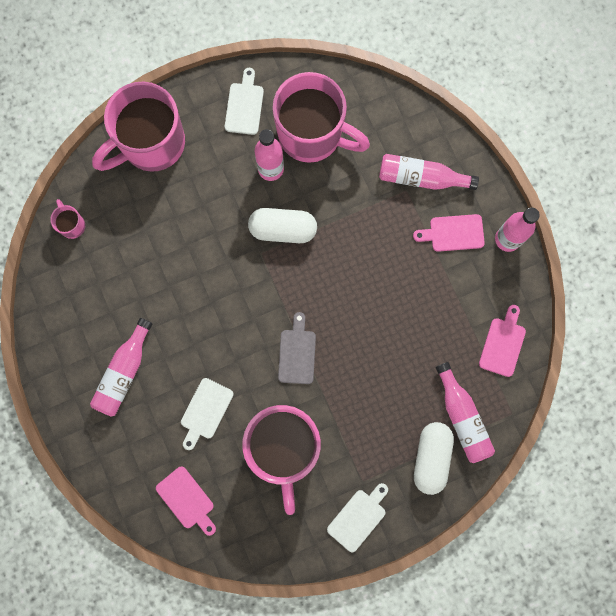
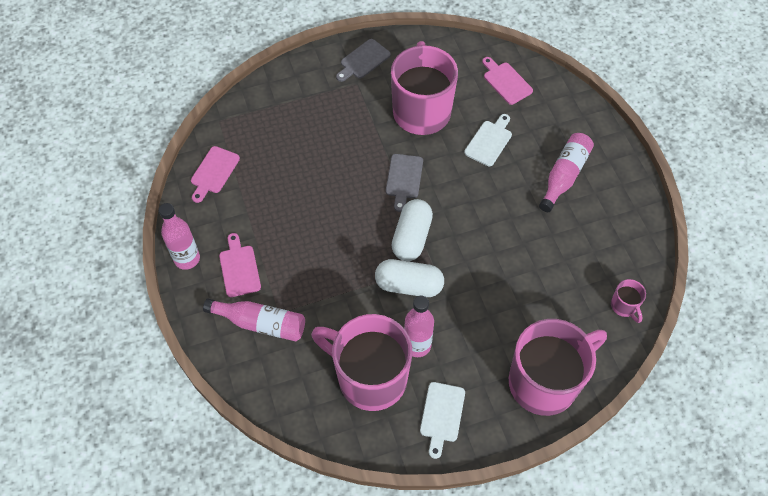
camera: 175 degrees left, 20 degrees down
white cutting board [327,483,388,552] -> grey cutting board [336,39,391,82]
pink cutting board [413,214,485,252] -> pink cutting board turned 105 degrees counterclockwise [219,233,261,297]
white capsule [414,422,454,495] -> white capsule moved to [391,199,433,261]
pink bottle [436,362,495,463] -> none

